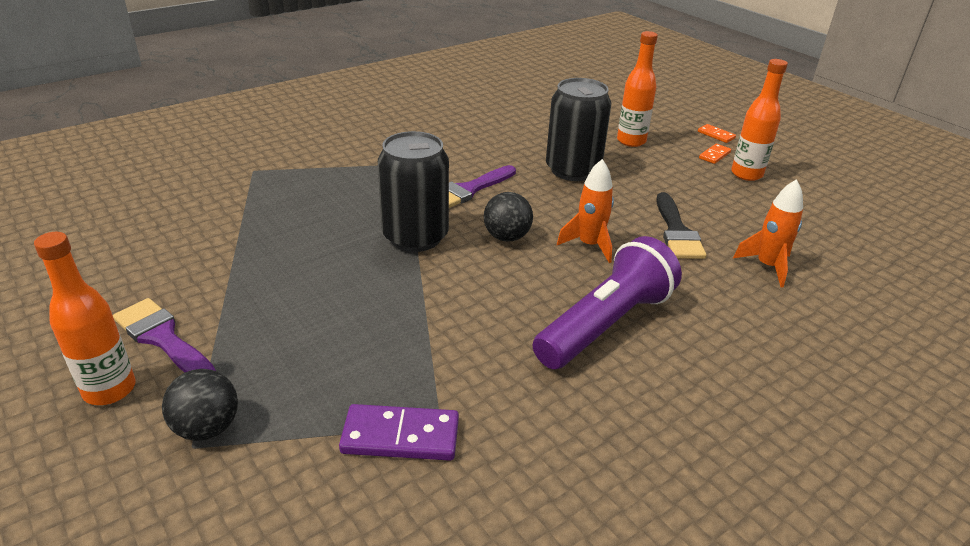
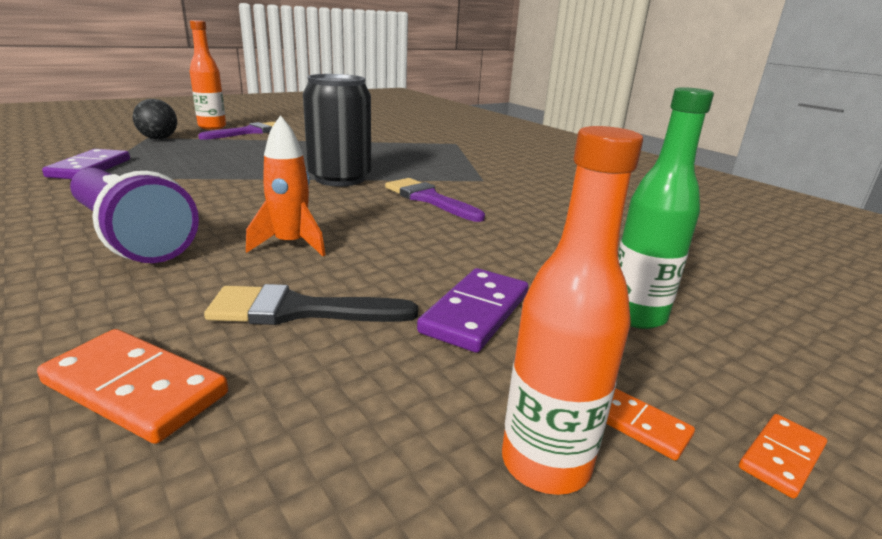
camera: 90 degrees right, 10 degrees down
black ball [484,192,533,242] -> none
black can [546,78,611,181] -> none
orange bottle [617,31,658,147] -> green bottle [618,87,714,329]
orange rocket [733,179,803,287] -> orange domino [37,329,228,444]
none -> purple domino [417,268,528,353]

